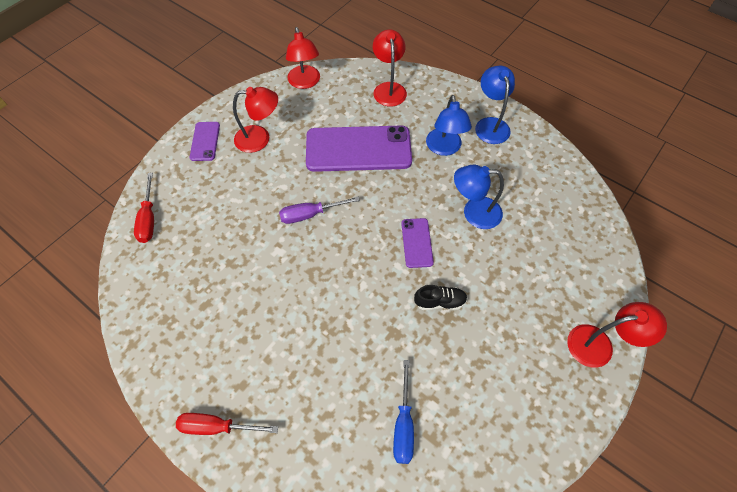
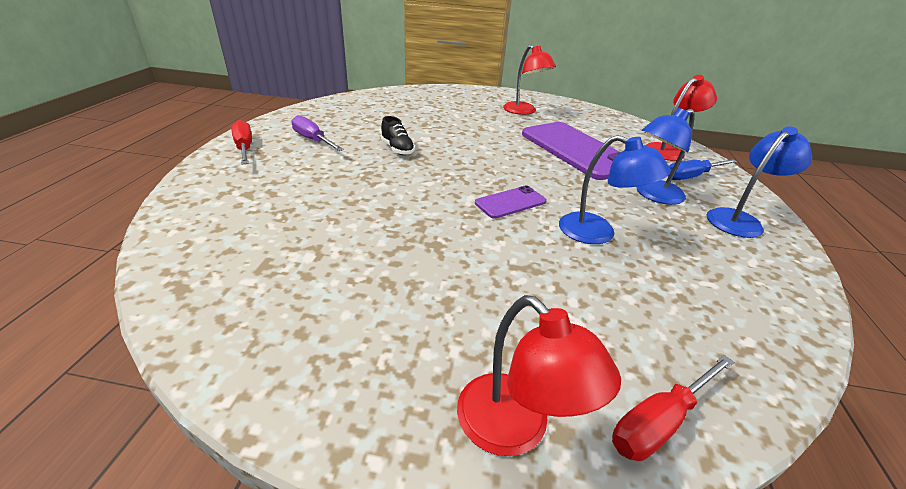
camera: 60 degrees right, 25 degrees down
red screwdriver [134,173,154,243] -> red screwdriver moved to [612,355,734,461]
purple phone [190,122,220,161] -> none
purple screwdriver [279,197,360,224] -> purple screwdriver moved to [291,115,344,151]
red lamp [286,27,320,89] -> none
blue screwdriver [393,360,414,464] -> blue screwdriver moved to [668,159,737,180]
black shoe [414,285,467,310] -> black shoe moved to [381,116,415,155]
blue lamp [454,165,504,229] -> blue lamp turned 150 degrees clockwise [559,135,671,244]

